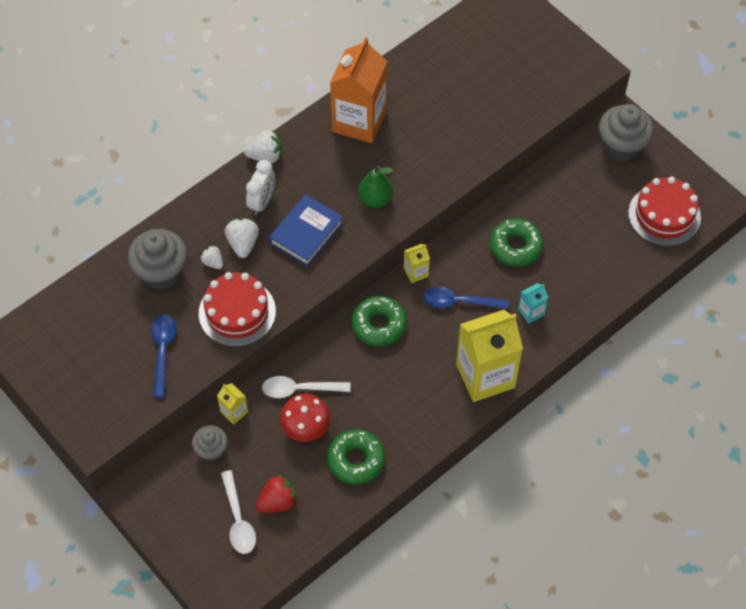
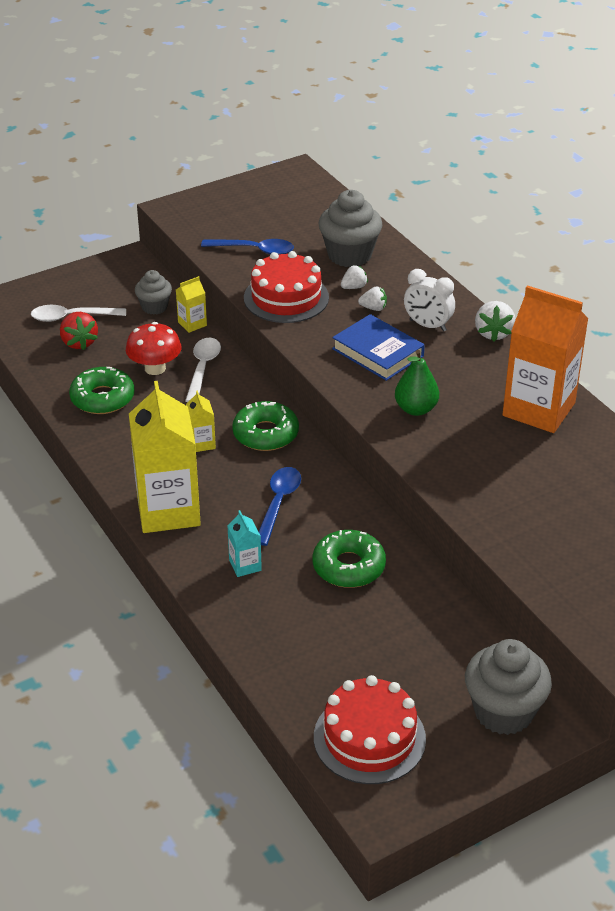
camera: 100 degrees right, 20 degrees down
white strawberry [225,218,259,258] -> white strawberry [358,286,387,311], size x0.63
yellow carton [404,244,430,283] -> yellow carton moved to [186,390,216,452]

